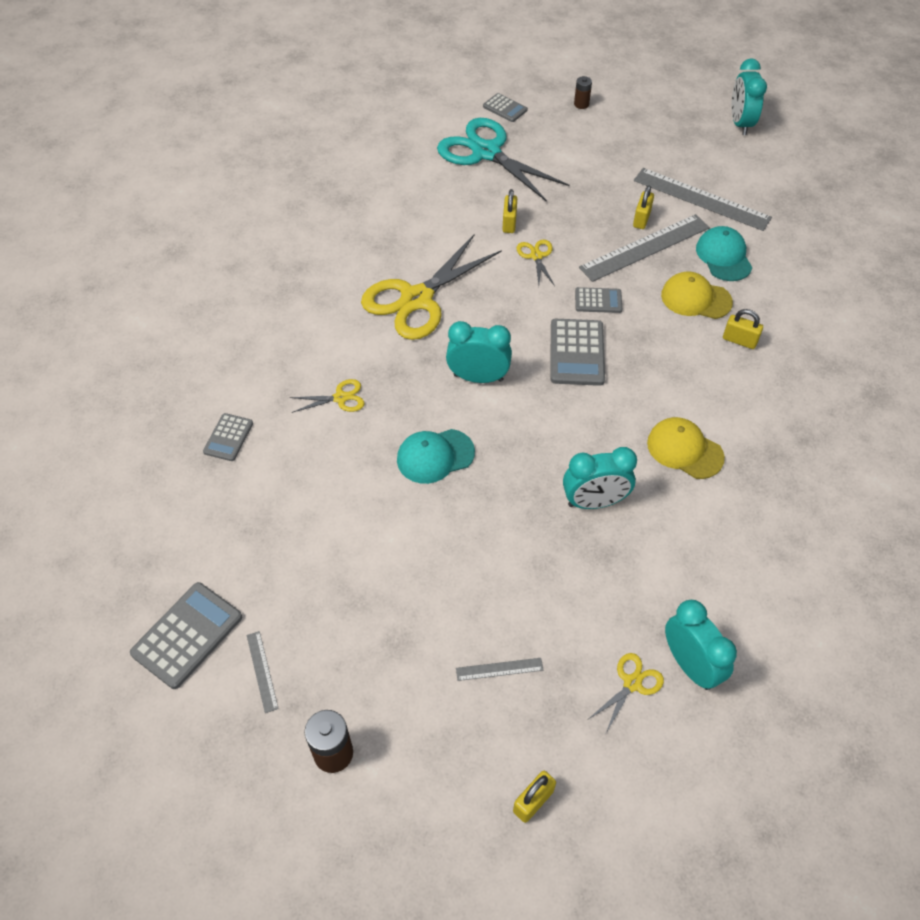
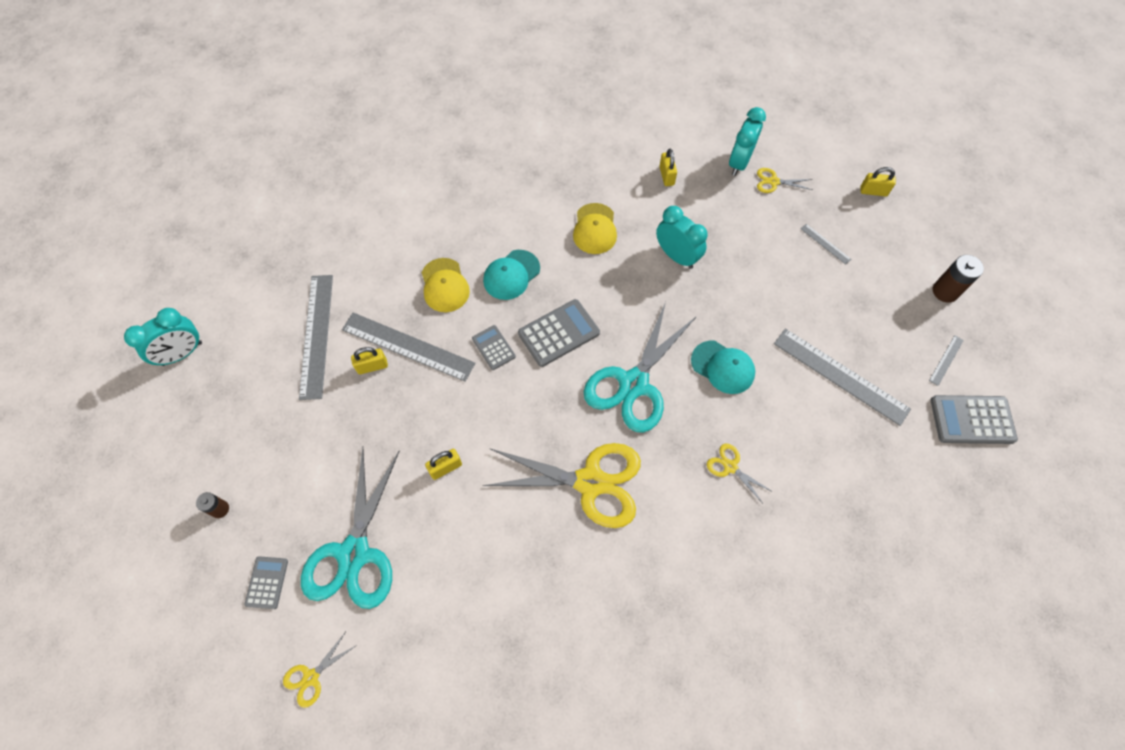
camera: 125 degrees left, 10 degrees up
grey calculator [203,413,253,461] -> none
turquoise clock [446,321,512,383] -> turquoise scissors [584,302,697,433]
yellow scissors [517,240,555,286] -> yellow scissors moved to [283,633,357,708]
turquoise cap [696,226,752,281] -> turquoise cap moved to [483,250,540,300]
yellow padlock [723,309,763,349] -> yellow padlock moved to [659,149,677,186]
none -> grey ruler [774,328,911,426]

